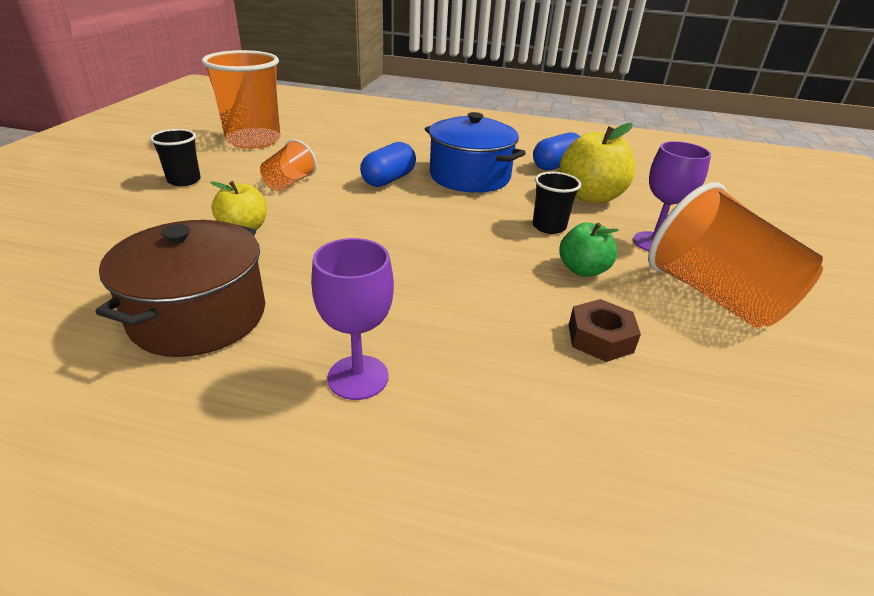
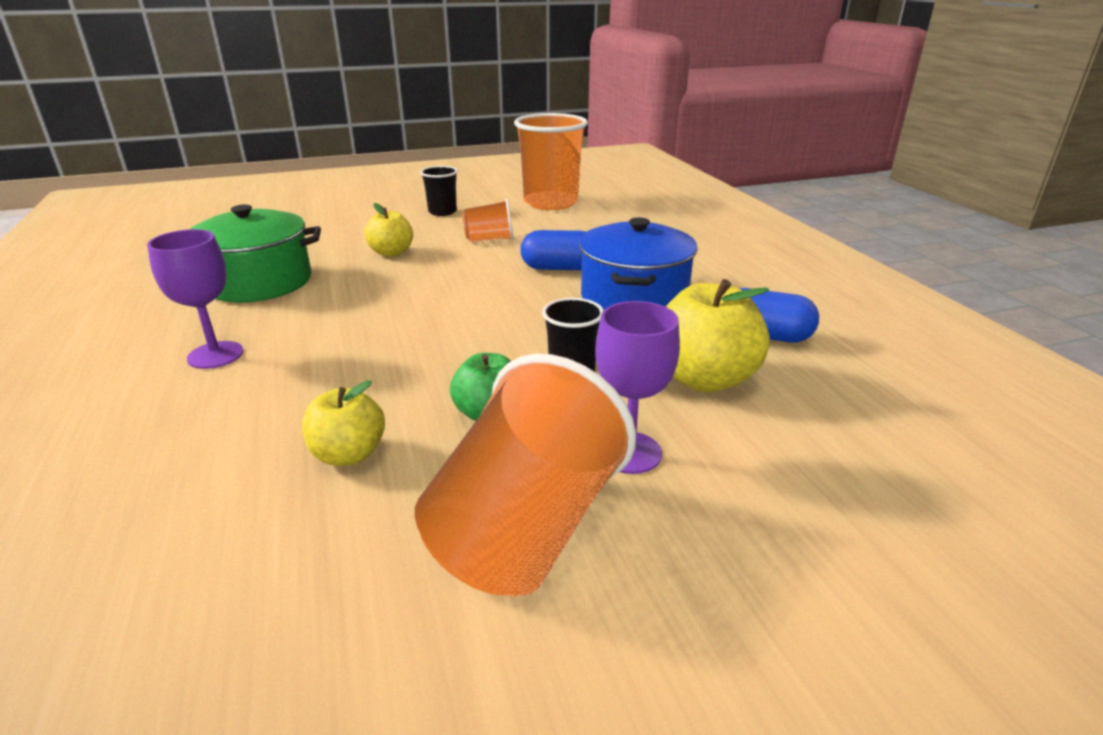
camera: 60 degrees right, 5 degrees down
brown pot [95,220,265,357] -> green pot [190,205,321,303]
brown nut [569,299,641,362] -> yellow apple [302,380,385,466]

